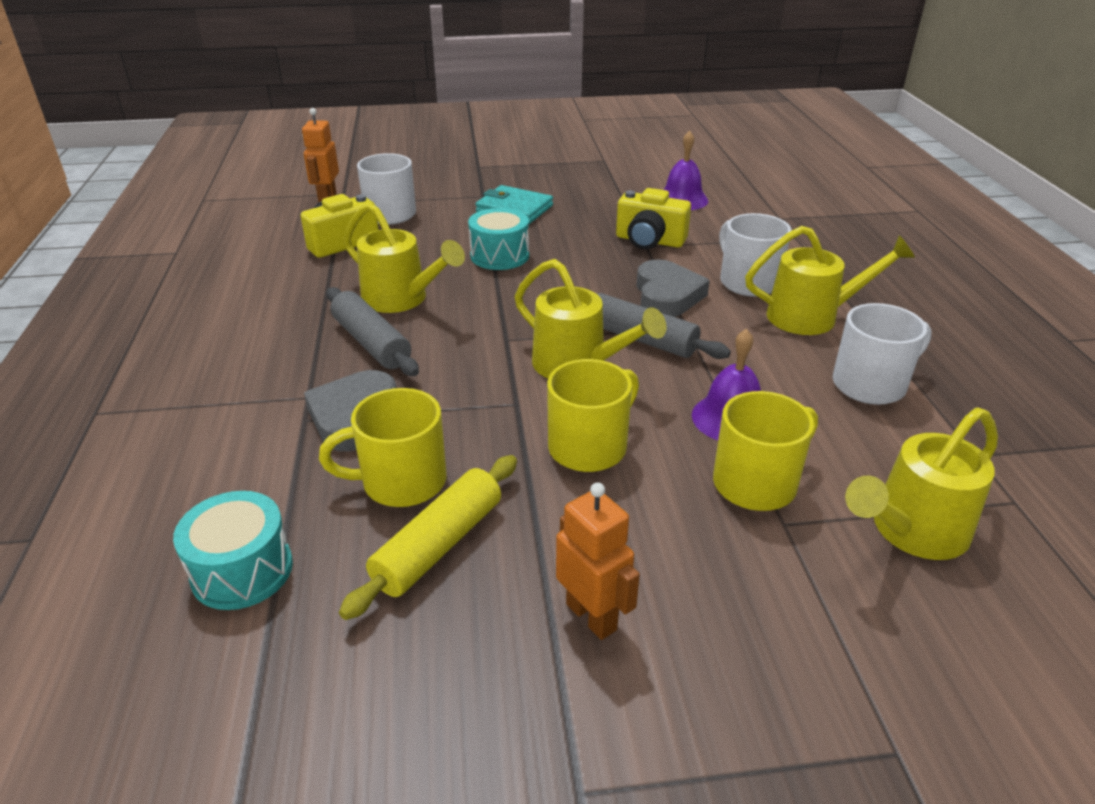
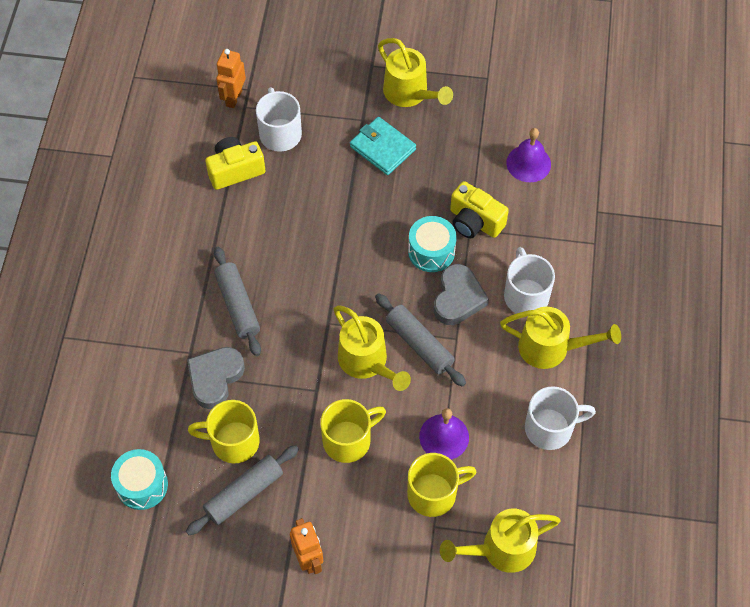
camera: 15 degrees right, 25 degrees up
yellow rolling pin [339,455,517,620] -> grey rolling pin [186,445,299,535]
yellow watering can [344,203,465,313] -> yellow watering can moved to [378,38,453,107]
turquoise drum [468,208,529,270] -> turquoise drum moved to [408,216,457,272]

